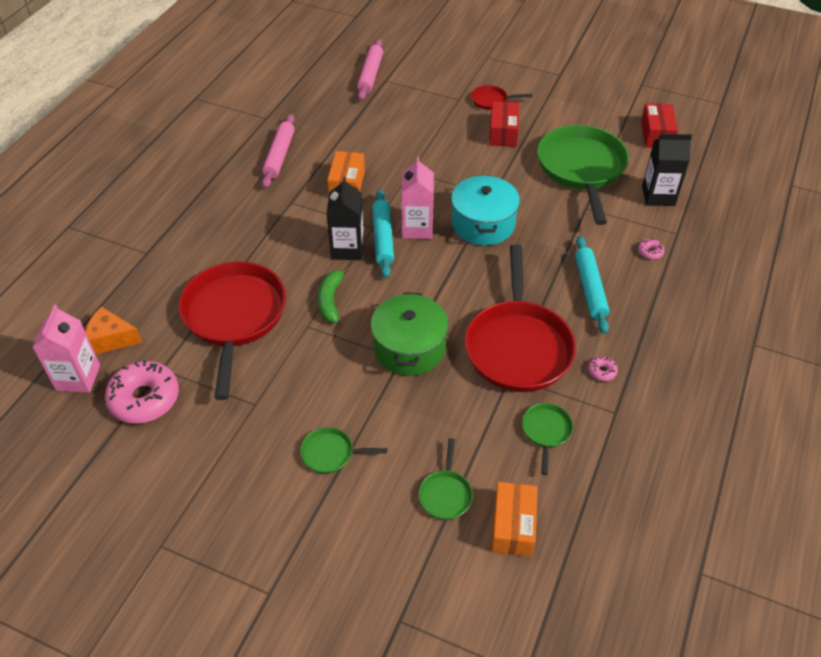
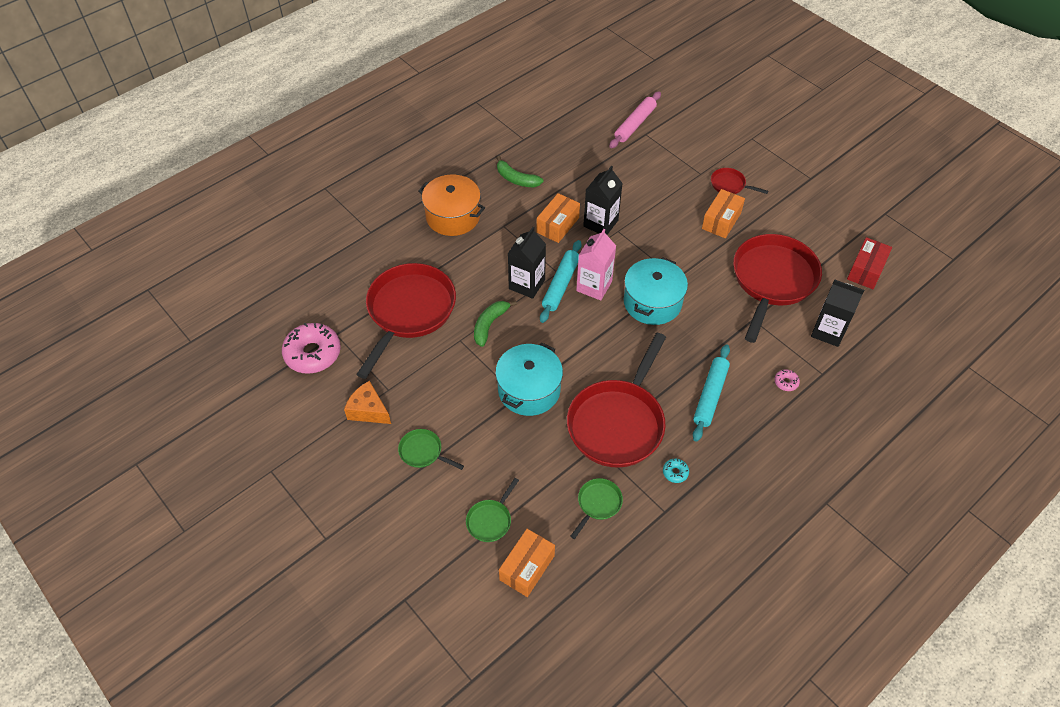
camera: 25 degrees right, 5 degrees up
pink carton [32,305,100,393] -> none
orange cheese [85,307,142,354] -> orange cheese moved to [344,381,391,424]
pink rolling pin [262,114,295,188] -> green banana [497,156,544,187]
green pot [371,292,449,376] -> turquoise pot [495,342,563,416]
red box [489,102,519,147] -> orange box [702,189,745,238]
green pan [537,125,629,225] -> red pan [733,234,822,343]
pink donut [588,356,618,381] -> turquoise donut [663,459,689,483]
none -> orange pot [418,175,485,236]
none -> black carton [583,166,623,235]

